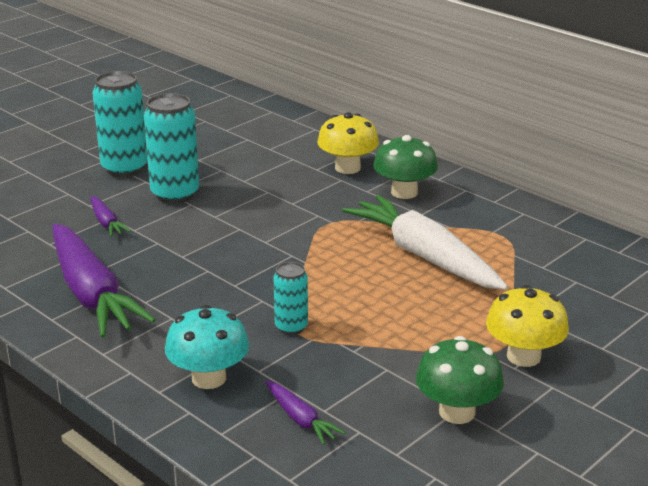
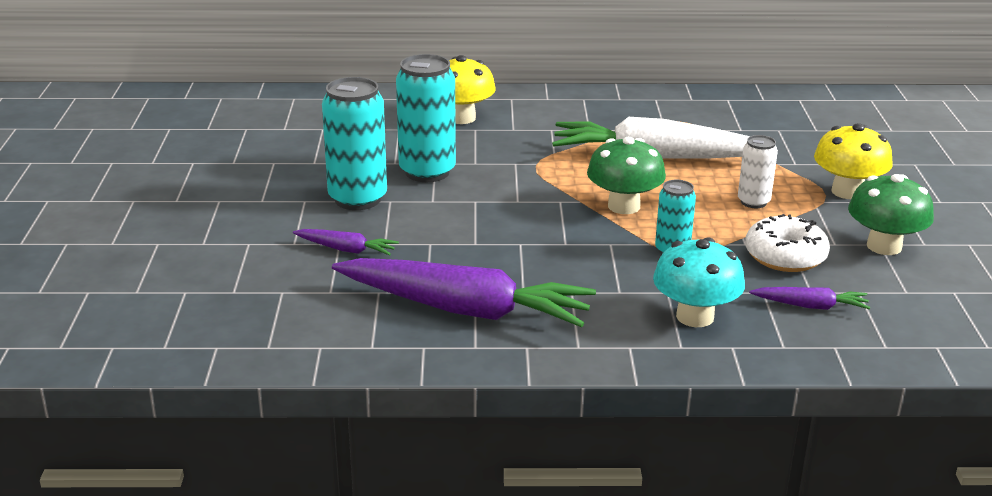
camera: 45 degrees left, 0 degrees up
turquoise can [92,71,148,177] -> turquoise can moved to [396,54,456,182]
green mushroom [373,135,438,199] -> green mushroom moved to [587,137,666,214]
none -> white can [738,135,778,208]
none -> white donut [745,214,830,272]

